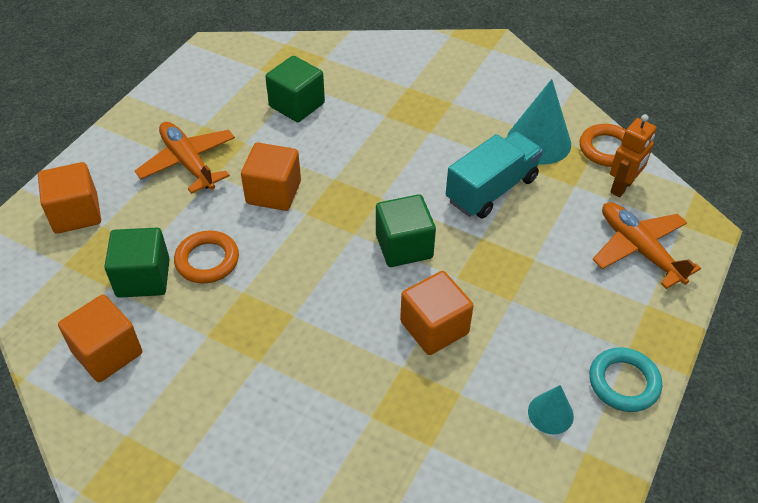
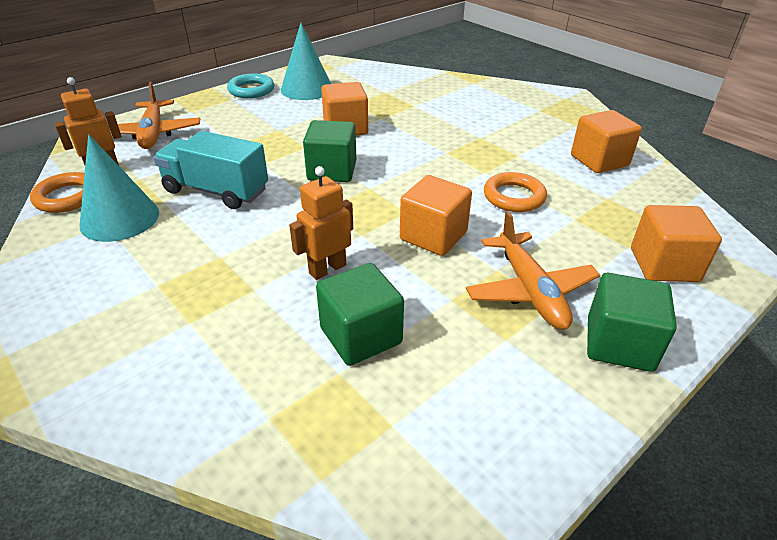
camera: 160 degrees left, 10 degrees down
green cube [104,228,170,298] -> green cube moved to [587,273,677,372]
turquoise truck [446,132,543,218] -> turquoise truck turned 45 degrees clockwise [153,131,268,209]
turquoise cone [528,385,574,435] -> turquoise cone [281,23,331,100], size x1.83
none -> orange robot [289,166,353,280]

